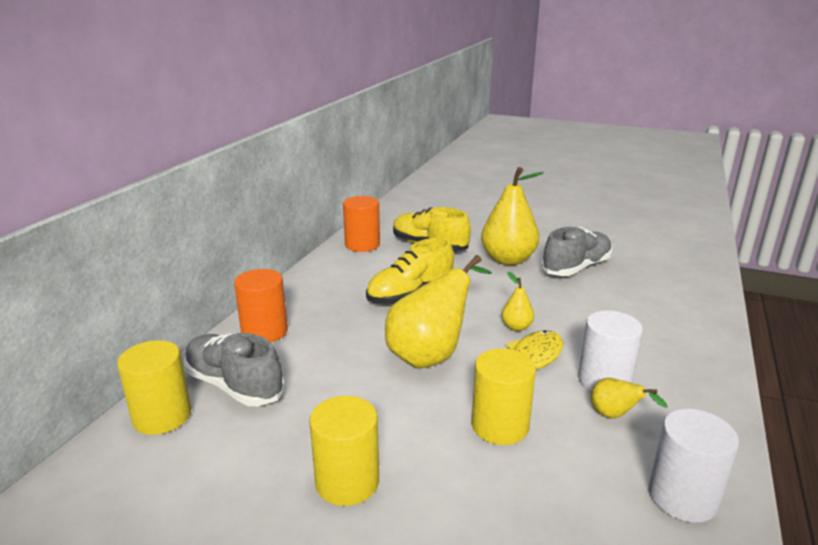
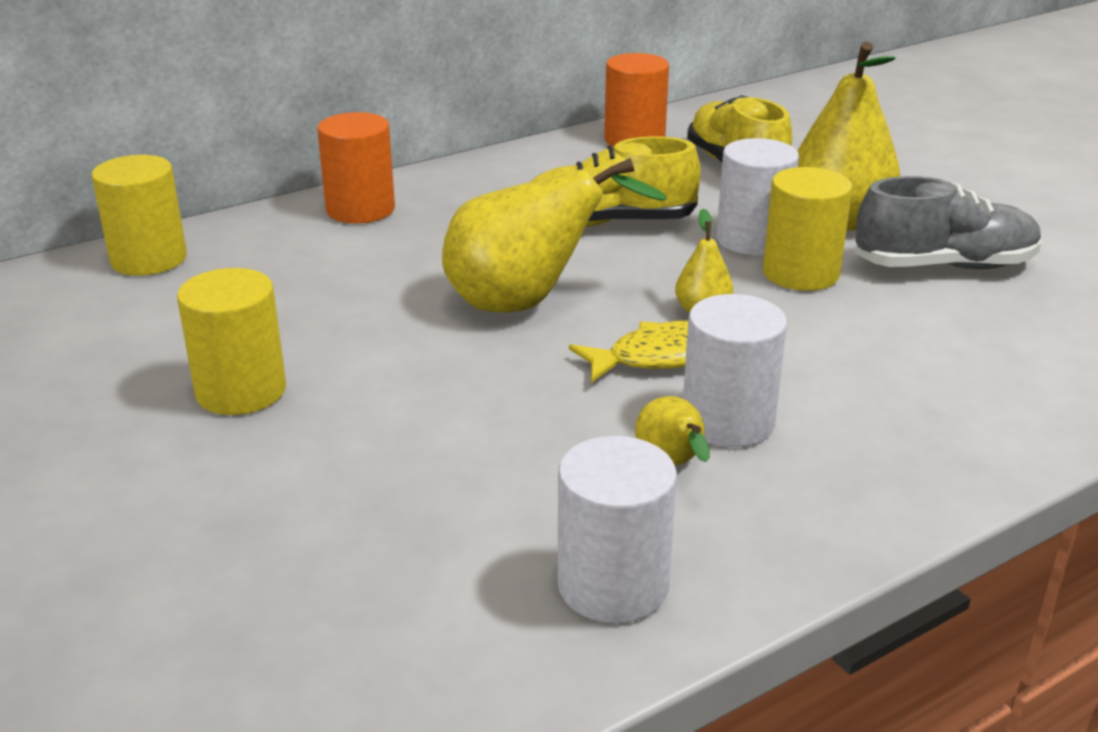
camera: 35 degrees right, 5 degrees up
grey shoe [184,333,285,406] -> none
yellow cylinder [472,348,536,445] -> yellow cylinder moved to [763,167,852,291]
none -> white cylinder [717,138,799,255]

